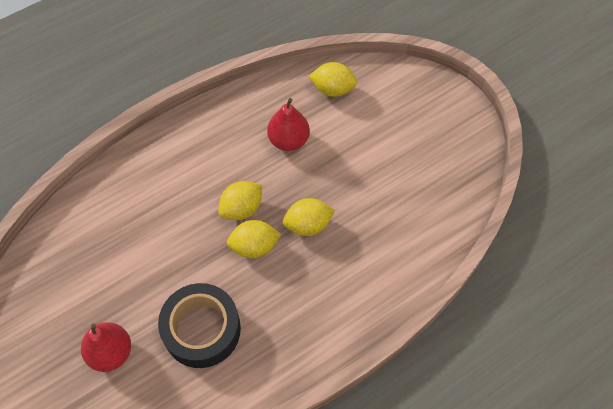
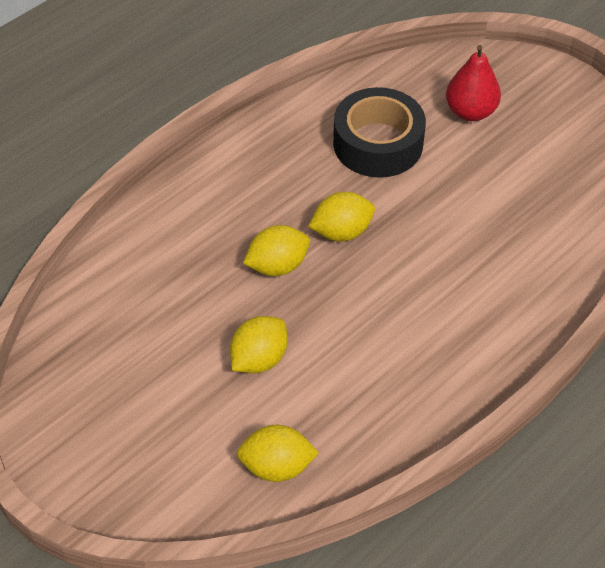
camera: 170 degrees right, 10 degrees down
yellow lemon [218,181,262,220] -> yellow lemon moved to [230,316,288,373]
red pear [267,98,310,151] -> none

